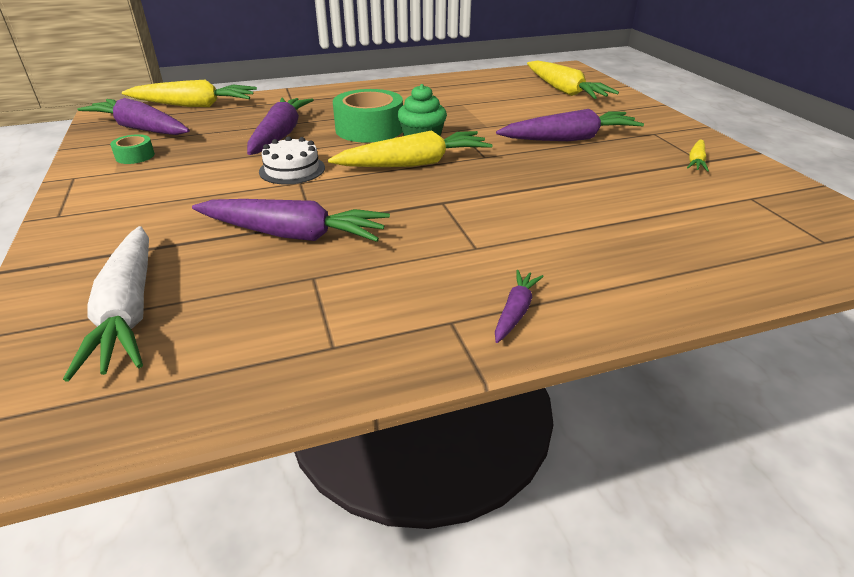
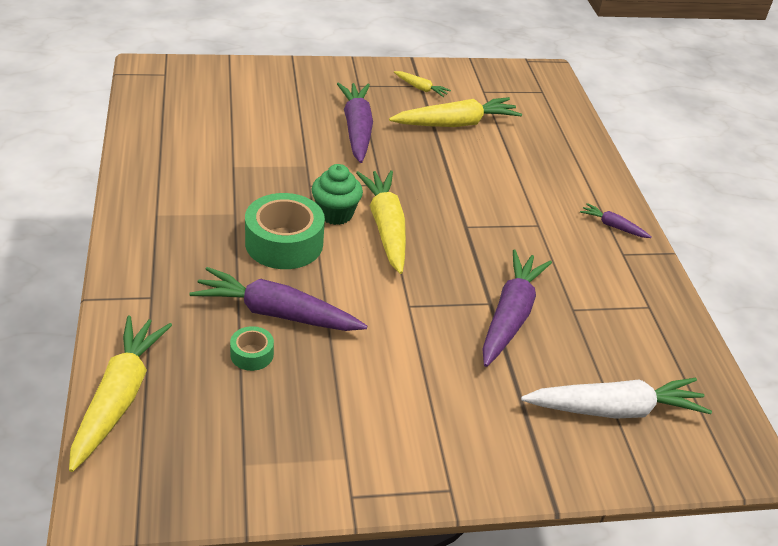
camera: 85 degrees left, 5 degrees up
purple carrot [77,98,190,135] -> none
green tape [110,134,155,164] -> green tape moved to [230,326,274,371]
white cake [259,136,325,185] -> none
yellow carrot [527,61,619,99] -> yellow carrot moved to [389,97,522,127]

